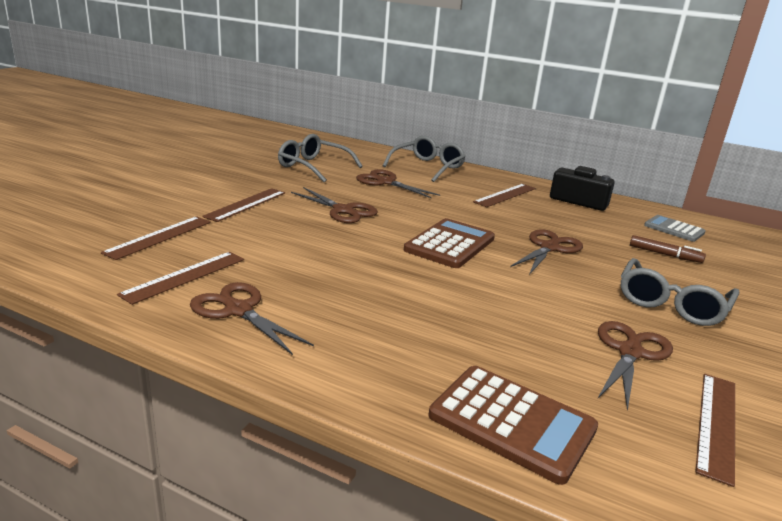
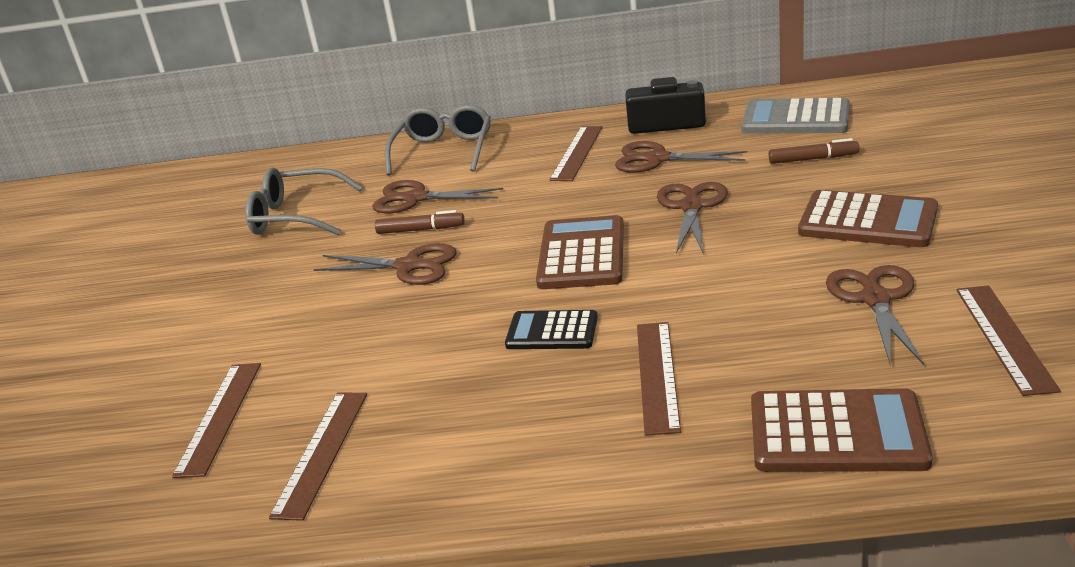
camera: 20 degrees left, 5 degrees up
brown scissors [190,282,314,355] -> brown scissors moved to [615,141,748,173]
brown ruler [202,188,285,222] -> brown ruler moved to [637,322,681,436]
grey glasses [621,258,740,326] -> brown calculator [798,190,938,247]
grey calculator [644,215,705,242] -> grey calculator [741,98,850,134], size x1.57
none -> brown marker [375,210,465,234]
none -> black calculator [505,310,598,349]

